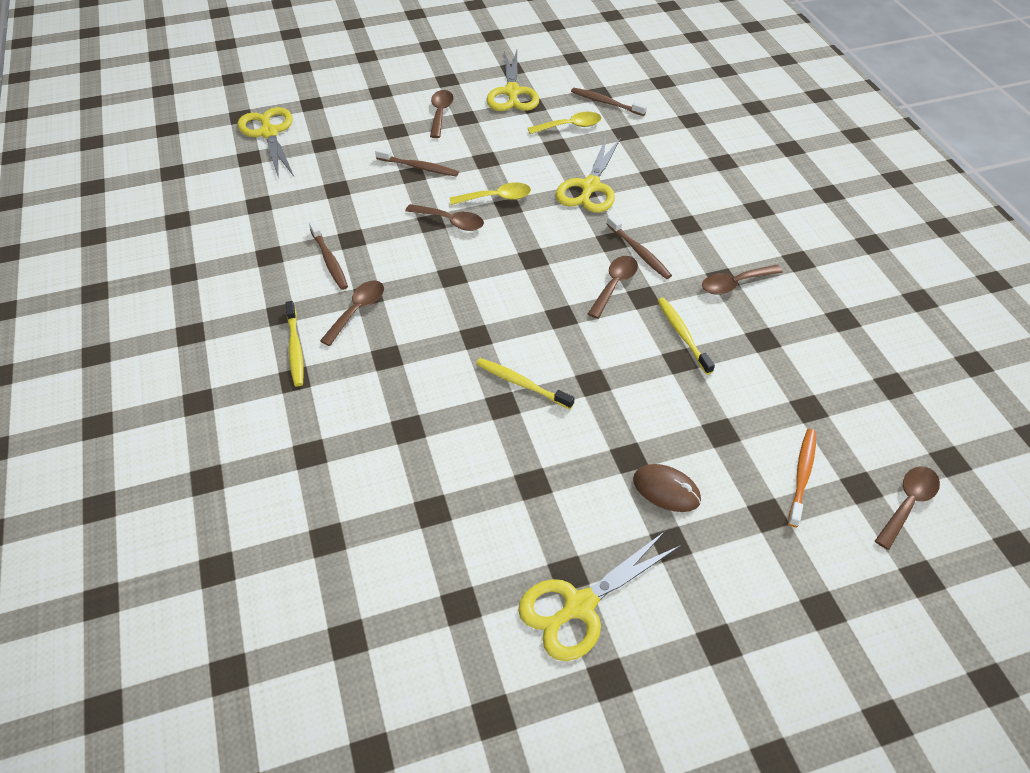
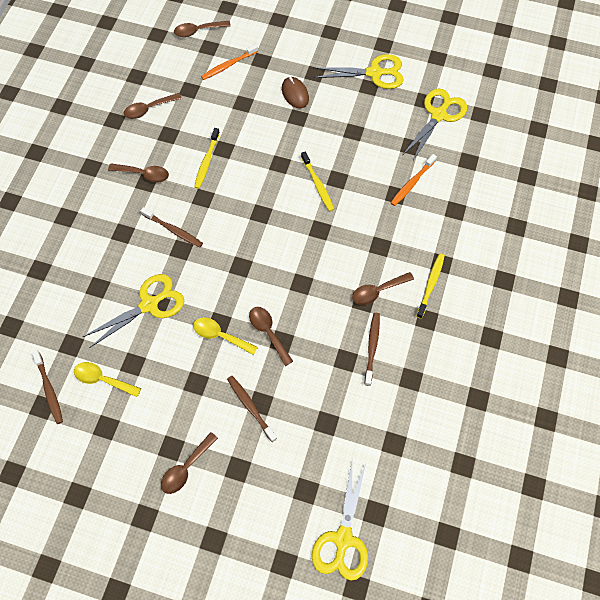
camera: 145 degrees left, 15 degrees up
yellow scissors [486,50,539,111] -> yellow scissors moved to [403,88,467,160]
brown spoon [588,256,638,319] -> brown spoon moved to [124,93,182,119]
brown toothbrush [607,215,672,279] -> brown toothbrush turned 120 degrees clockwise [141,207,203,247]
none -> orange toothbrush [391,154,437,206]

